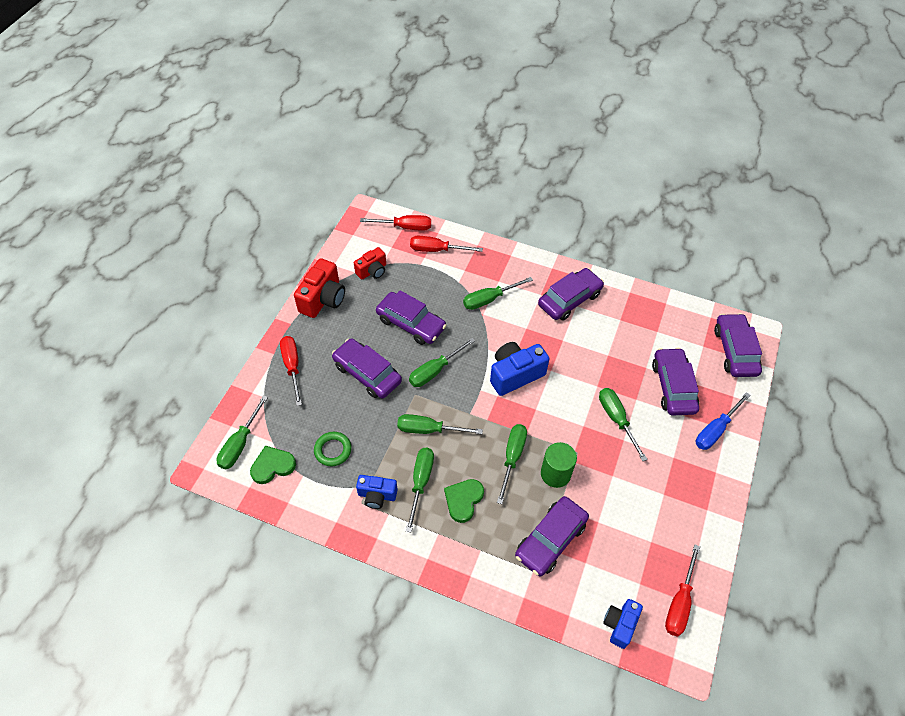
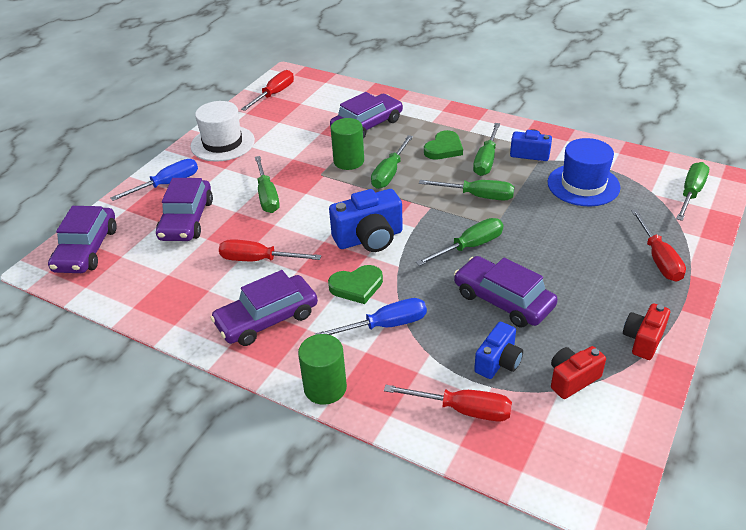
camera: 170 degrees left, 15 degrees down
green heart [250,446,296,484] -> green heart moved to [328,265,383,304]
red camera [294,258,345,318] -> red camera [623,303,670,360], size x0.63
green ring [314,432,352,466] -> blue hat [548,138,620,206]
purple car [332,338,402,399] -> none
red screwdriver [360,215,431,231] -> red screwdriver moved to [219,239,321,261]
green screwdriver [463,277,533,310] -> blue screwdriver [315,298,427,335]
blue camera [603,599,643,649] -> blue camera moved to [474,322,523,379]
none -> white hat [190,101,255,162]
none -> green cylinder [298,334,347,405]

